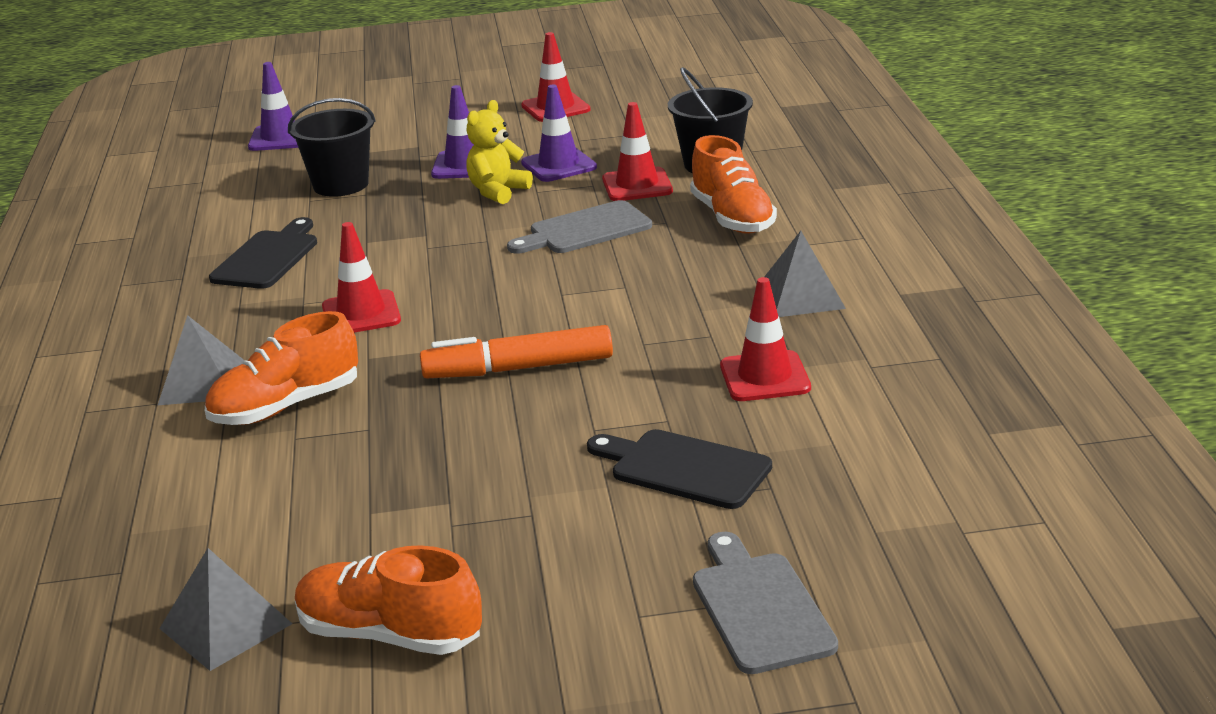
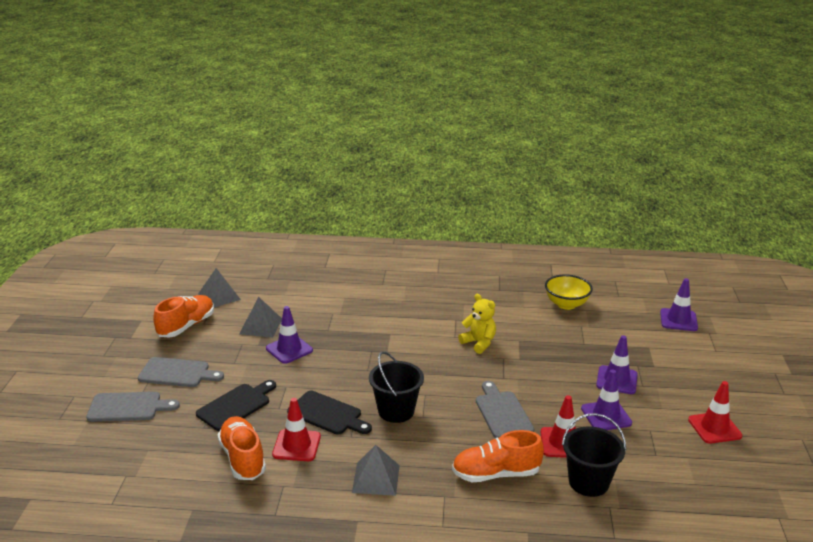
camera: 100 degrees right, 0 degrees up
grey pyramid [157,315,245,406] -> grey pyramid moved to [239,297,282,338]
orange shoe [205,311,358,425] -> orange shoe moved to [218,416,266,480]
black cutting board [209,217,317,289] -> black cutting board moved to [287,391,372,434]
black bucket [288,98,376,197] -> black bucket moved to [369,352,424,423]
red traffic cone [322,222,401,333] -> none
orange marker [420,325,613,378] -> none
yellow teddy bear [466,100,533,204] -> yellow teddy bear moved to [458,294,496,354]
none -> grey cutting board [138,357,224,387]
none -> purple traffic cone [266,306,313,364]
none -> yellow bowl [545,274,593,310]

